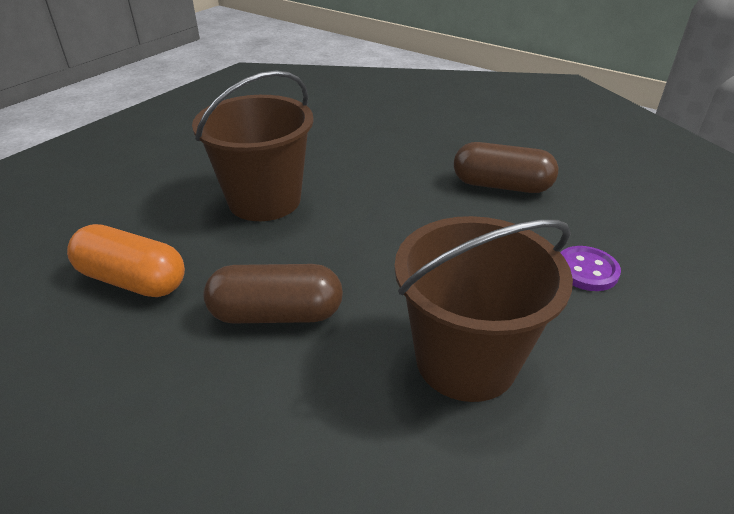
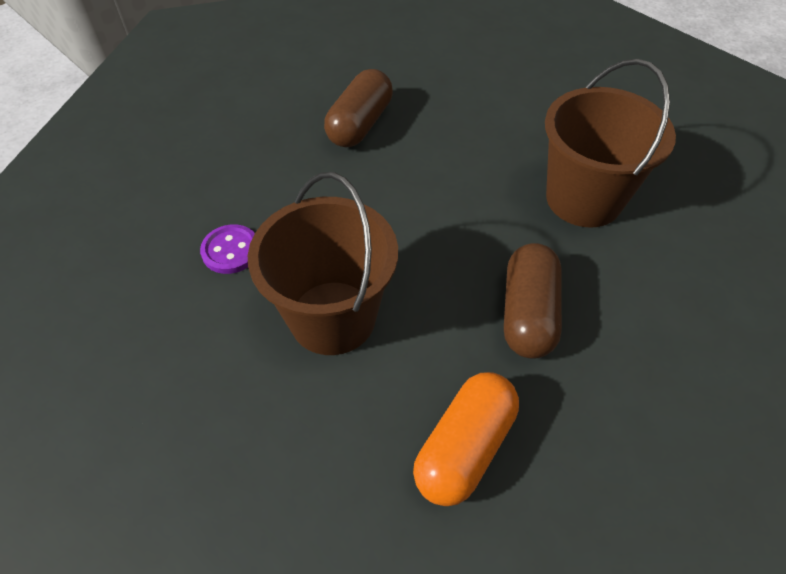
camera: 80 degrees left, 15 degrees up
purple button [560,246,621,291] -> purple button moved to [200,224,255,274]

